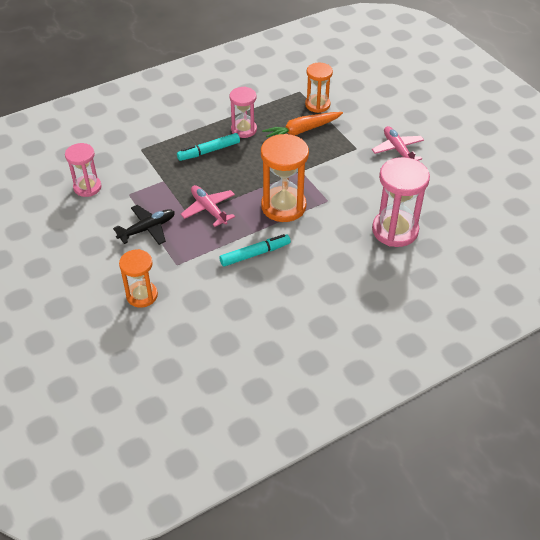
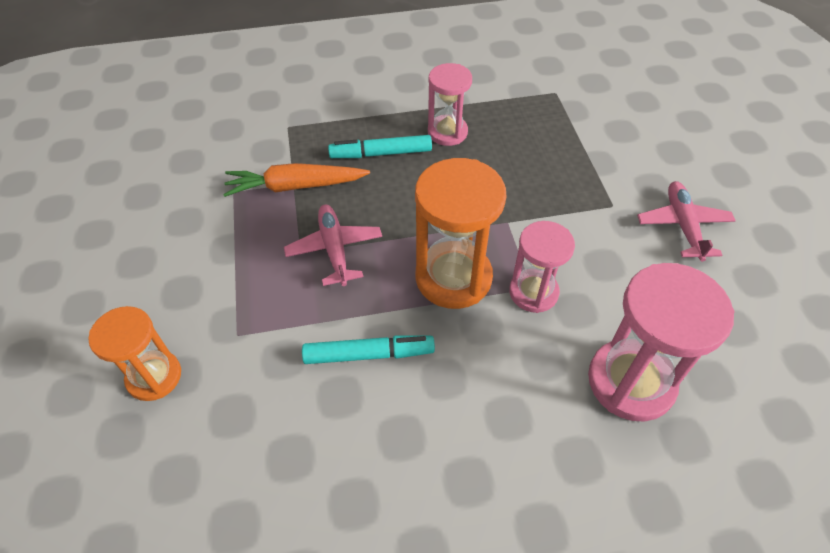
camera: 20 degrees right, 5 degrees up
pink hourglass [65,143,102,197] -> pink hourglass moved to [509,221,575,313]
black plane [113,205,175,245] -> none
orange carrot [262,112,343,137] -> orange carrot moved to [223,163,370,197]
orange hourglass [305,63,333,113] -> none

